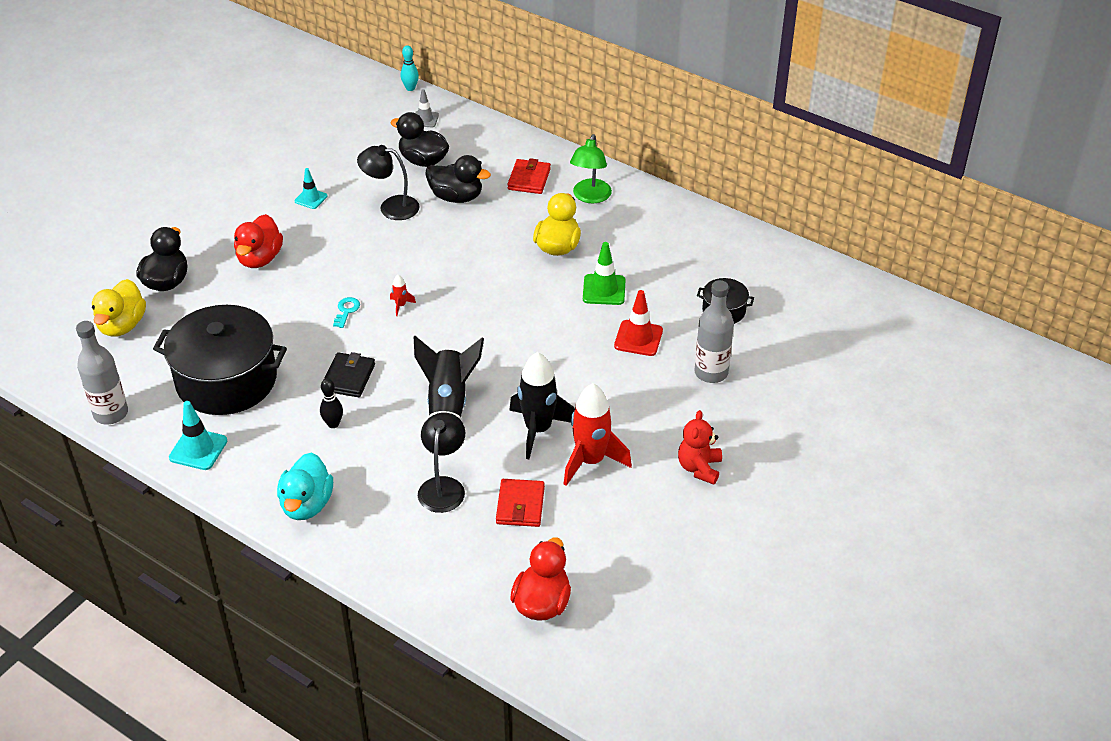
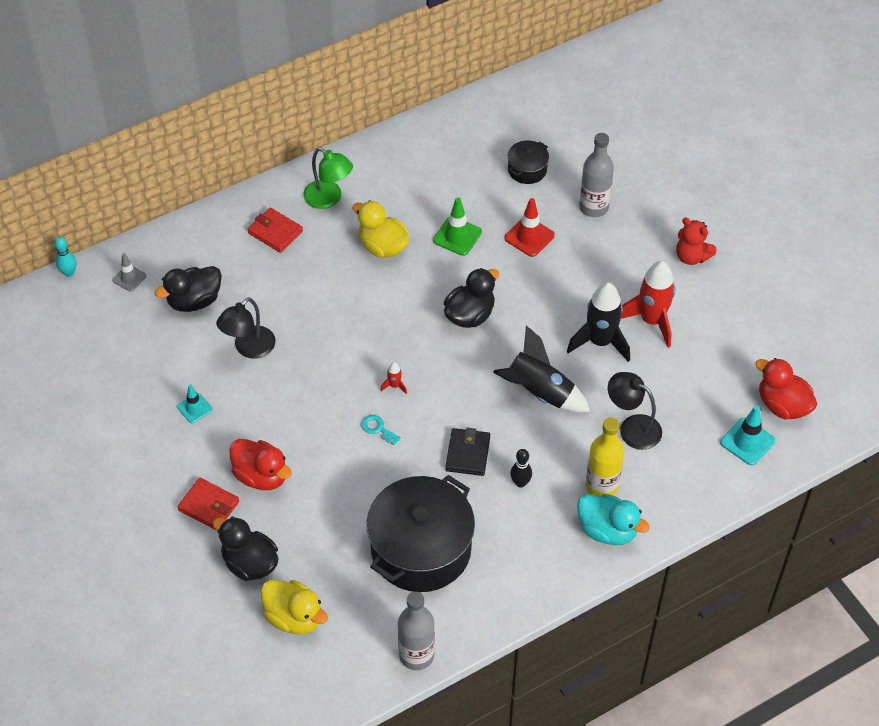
camera: 65 degrees left, 10 degrees up
turquoise traffic cone [169,401,227,470] -> turquoise traffic cone moved to [720,405,775,465]
black wallet [324,352,375,397] -> black wallet turned 60 degrees clockwise [445,428,490,476]
black duck [425,155,491,203] -> black duck moved to [444,268,499,328]
red wallet [496,479,545,527] -> red wallet moved to [177,478,239,530]
none -> yellow bottle [586,418,624,496]

